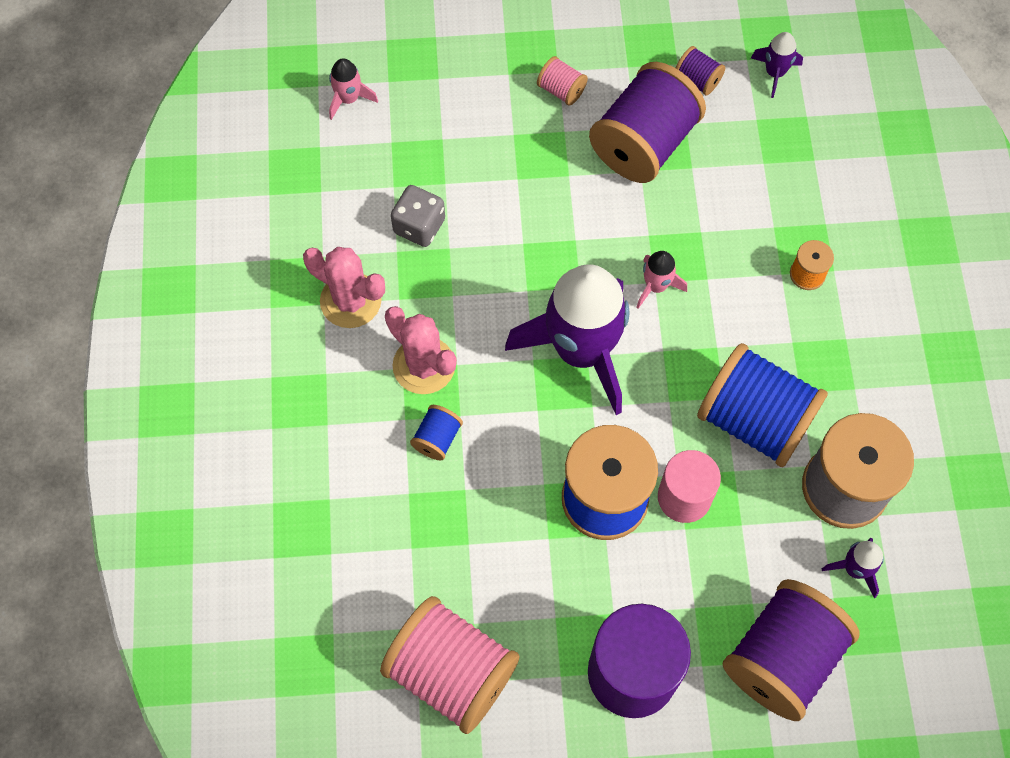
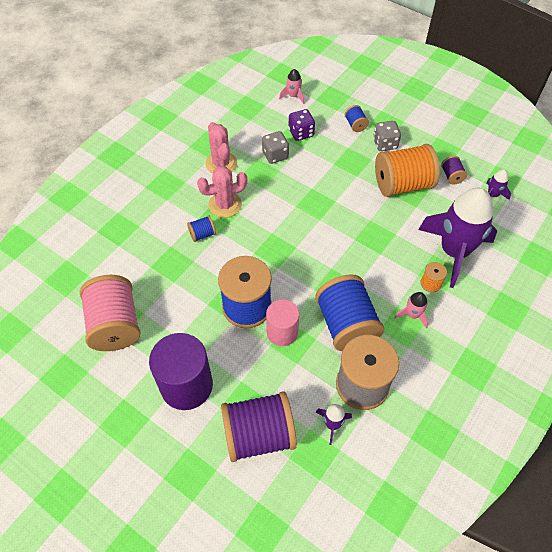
camera: 40 degrees right, 10 degrees down
pink cactus [385,306,457,394] -> pink cactus turned 75 degrees clockwise [197,166,247,218]
purple rocket [505,264,629,415] -> purple rocket moved to [418,188,497,288]
pink spool [537,56,588,106] -> grey dice [373,121,401,151]
purple spool [589,62,706,183] -> orange spool [375,144,440,197]
pink rocket [636,251,687,309] -> pink rocket moved to [394,292,428,328]
none -> purple dice [288,109,315,141]
none -> blue spool [345,105,369,132]

